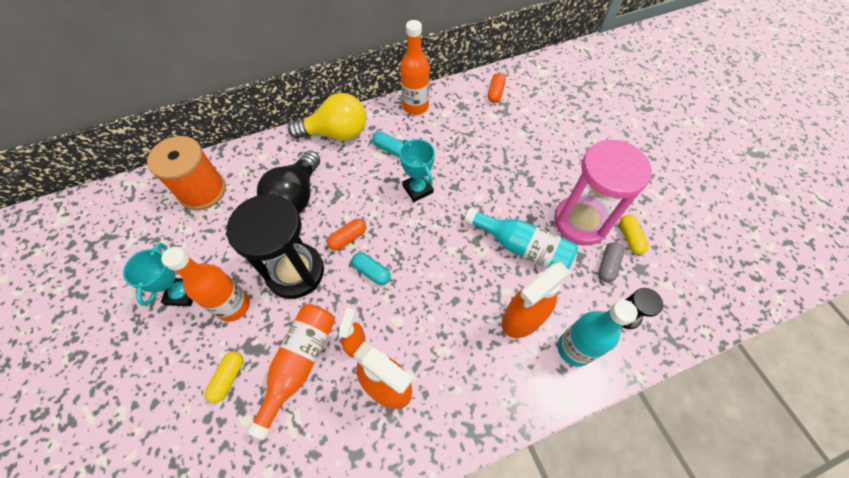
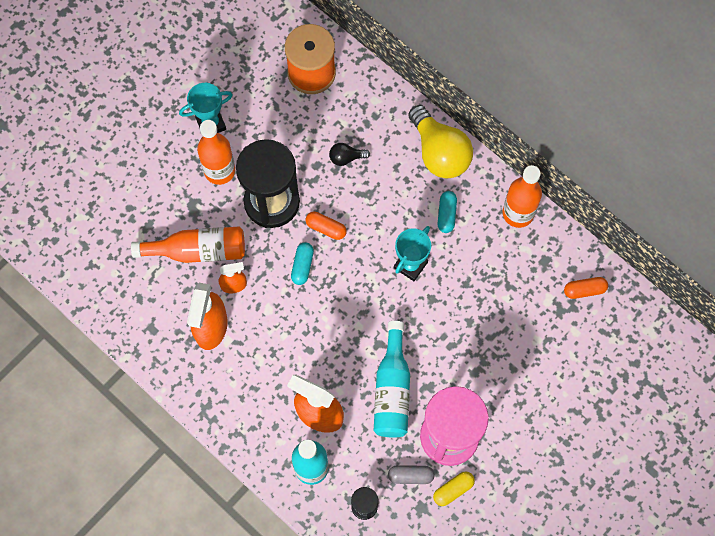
camera: 65 degrees right, 10 degrees up
yellow capsule [205,351,243,403] -> none
black light bulb [257,151,320,213] -> black light bulb [329,143,370,166], size x0.46

